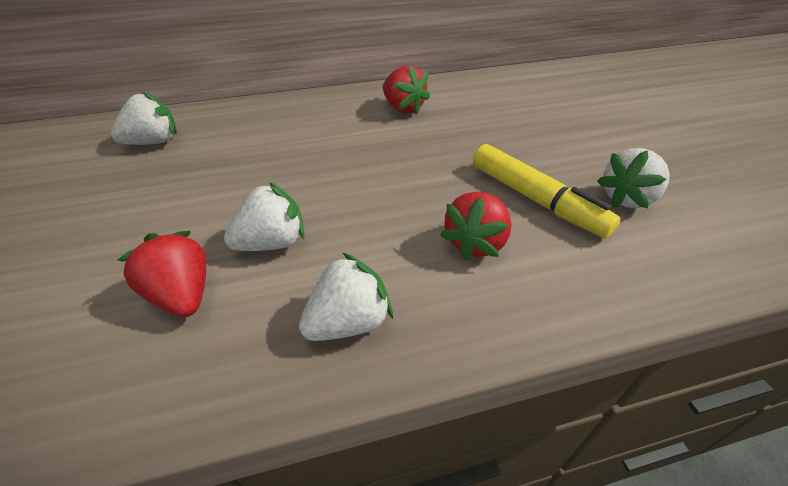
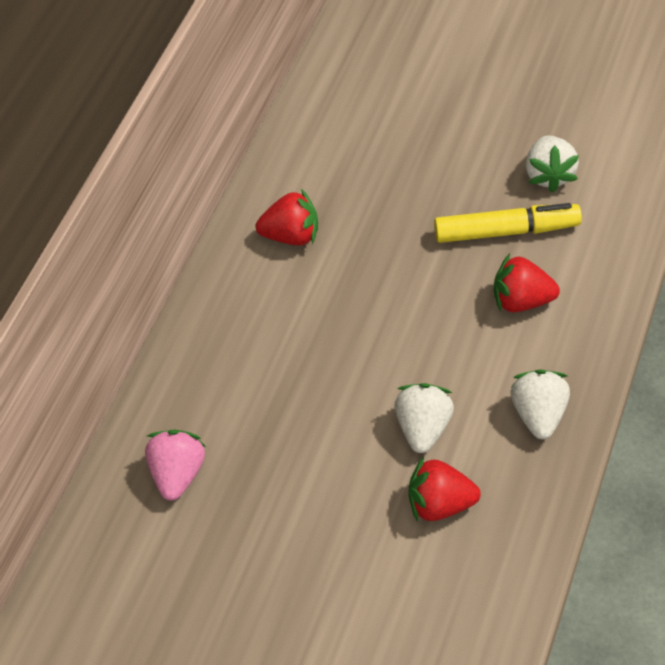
camera: 50 degrees left, 10 degrees up
white strawberry [111,91,177,145] -> pink strawberry [145,430,206,500]
red strawberry [440,192,511,260] -> red strawberry turned 120 degrees clockwise [494,254,560,312]

